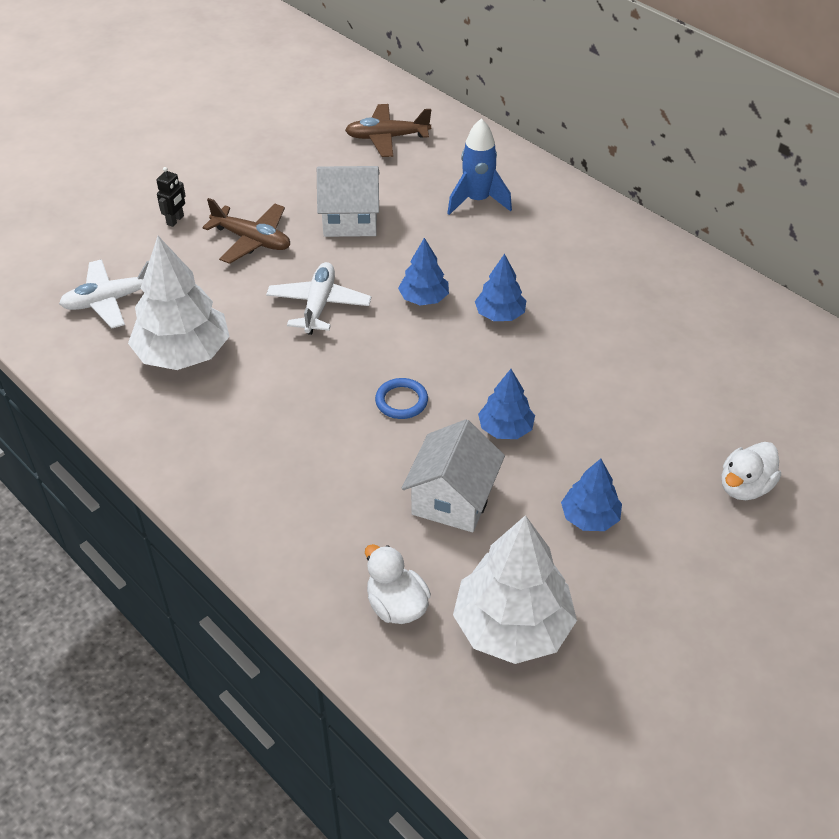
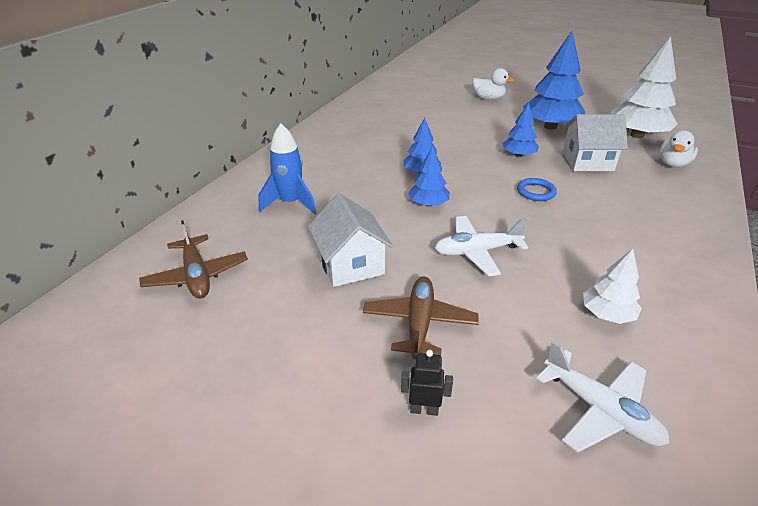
camera: 110 degrees left, 10 degrees down
white tree [128,236,230,370] -> white tree [583,249,642,324], size x0.54
blue tree [561,459,622,531] -> blue tree [523,31,585,130], size x1.85

